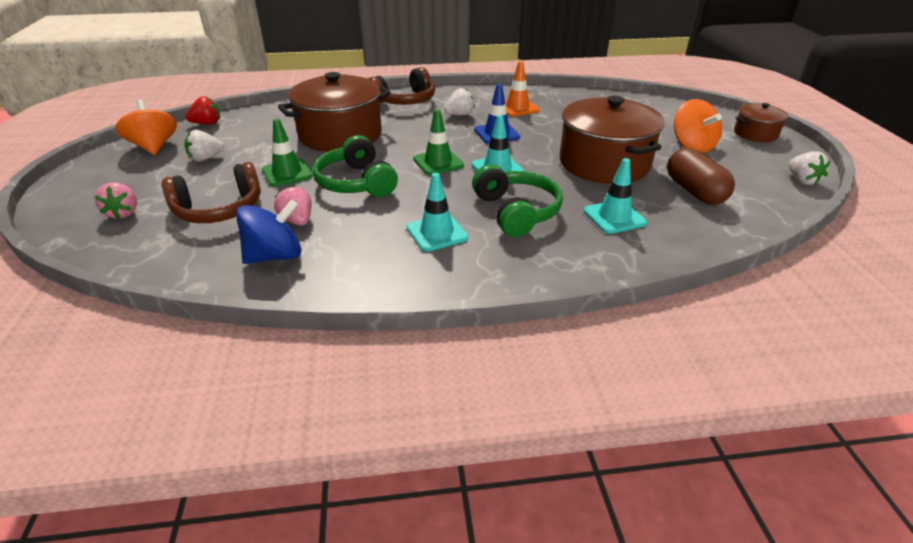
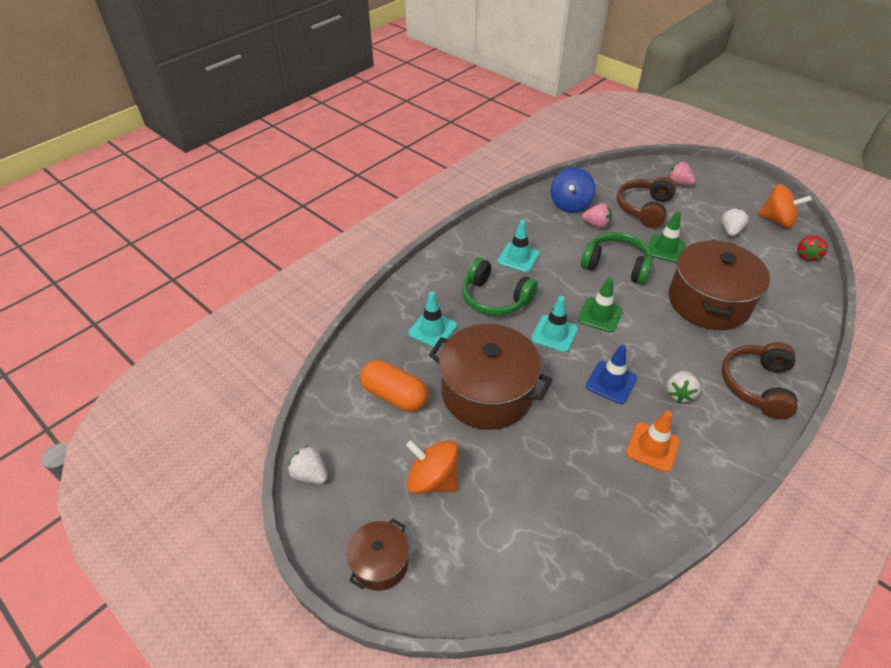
camera: 140 degrees right, 10 degrees up
brown capsule [667,148,735,205] -> orange capsule [360,360,428,412]

